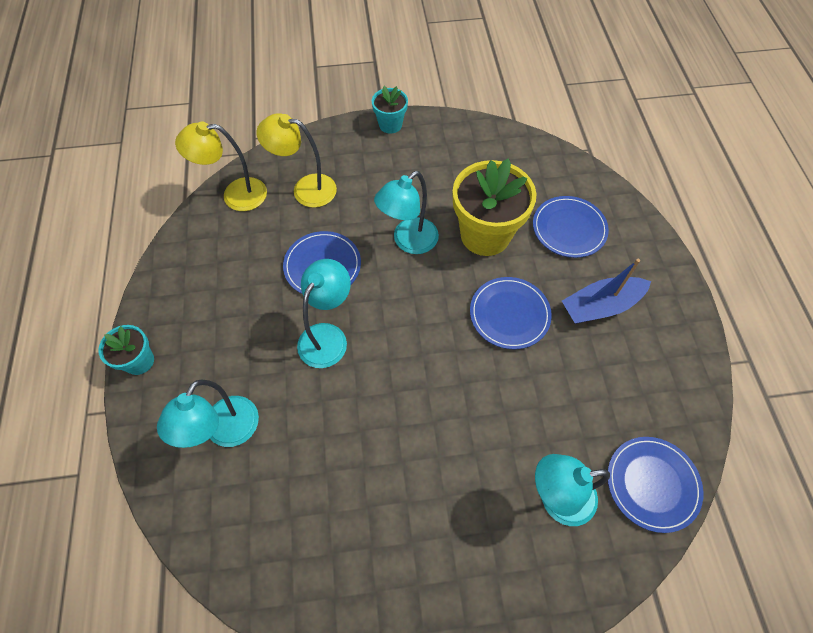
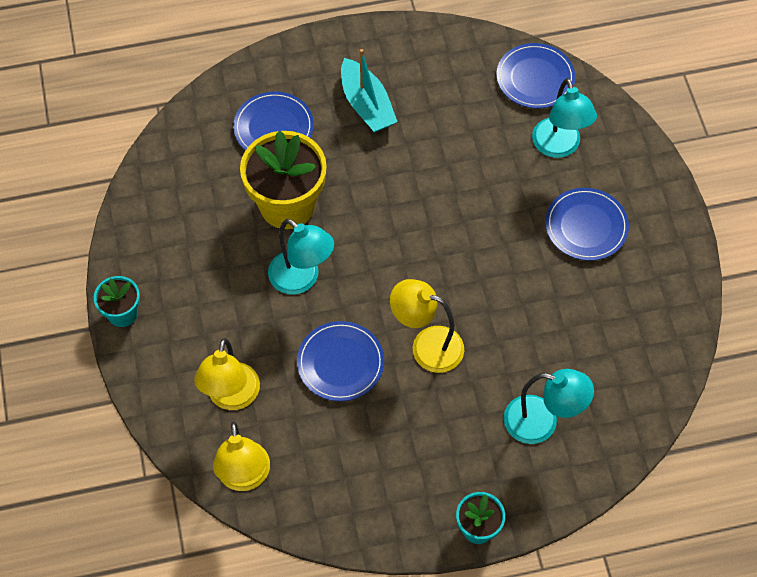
camera: 95 degrees left, 0 degrees up
turquoise lamp [297,259,351,368] -> yellow lamp [390,279,464,373]
blue plate [470,277,552,349] -> blue plate moved to [545,188,629,261]
blue boat [562,259,651,324] -> turquoise boat [341,49,397,133]

